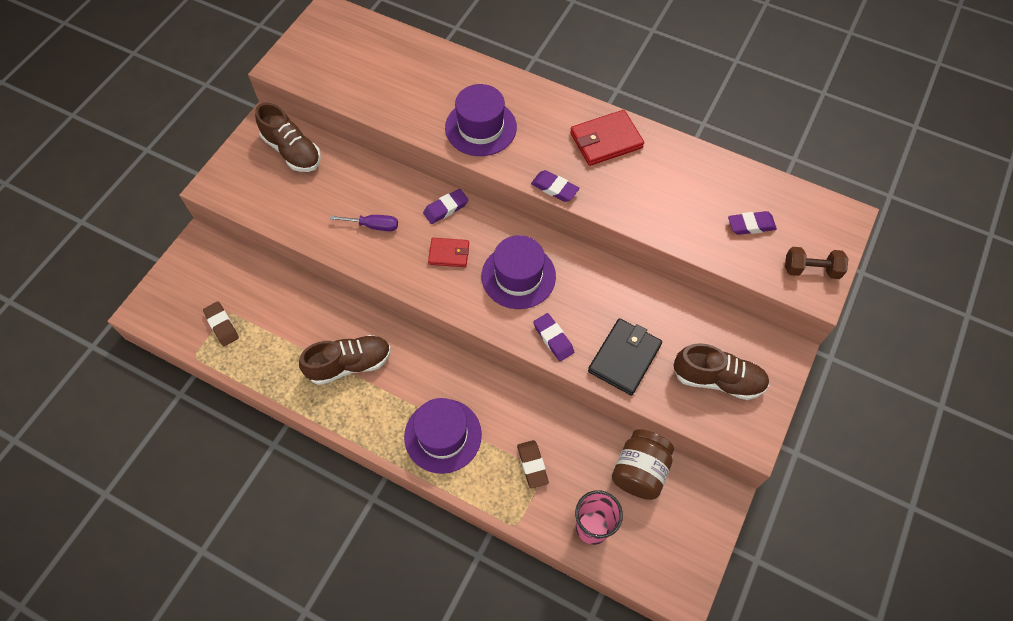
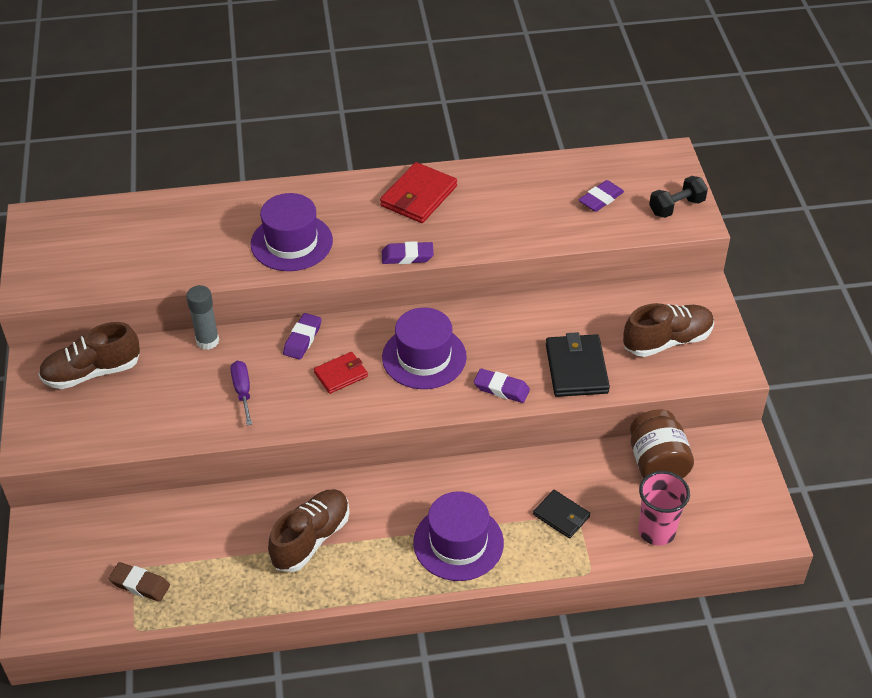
camera: 35 degrees left, 15 degrees down
brown shoe [255,102,321,172] -> brown shoe turned 150 degrees clockwise [38,322,140,389]
purple screwdriver [330,215,398,231] -> purple screwdriver turned 75 degrees counterclockwise [230,361,252,425]
brown eraser [517,440,549,488] -> black wallet [533,490,590,538]
brown dumbbell [785,247,848,279] -> black dumbbell [649,176,708,218]
none -> grey glue stick [186,285,219,350]

